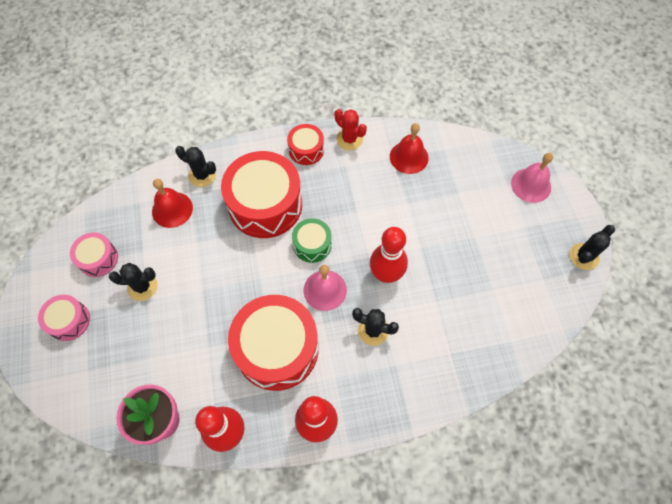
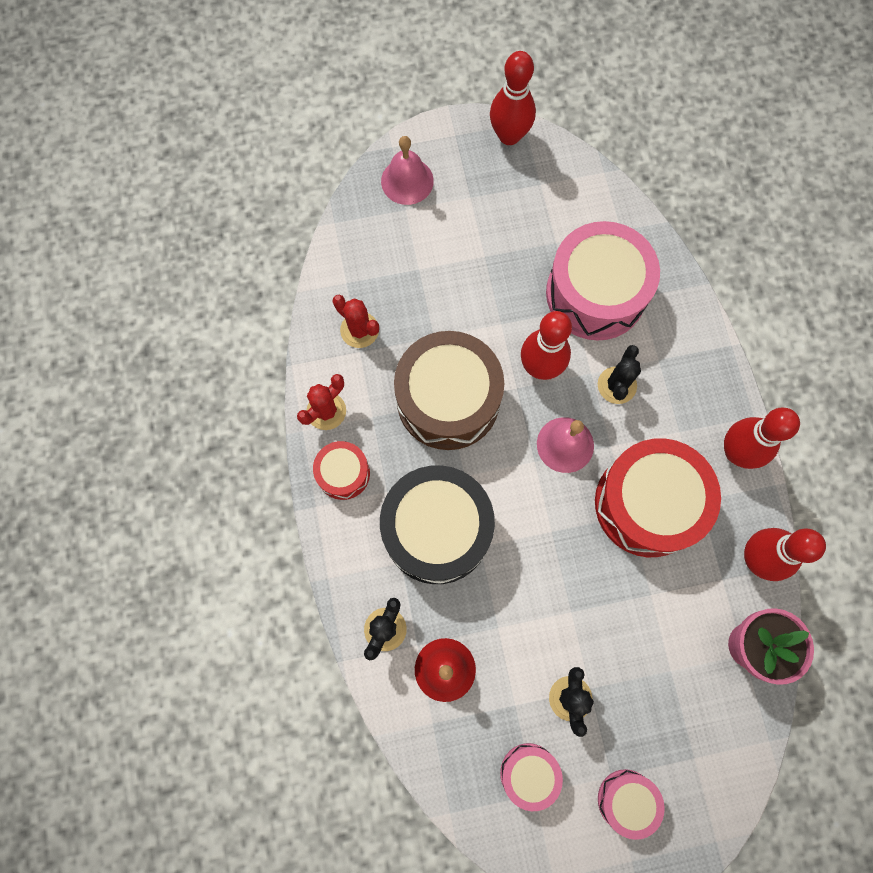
camera: 90 degrees left, 10 degrees up
red drum [221,151,302,238] -> black drum [380,465,495,584]
green drum [292,218,332,263] -> none
red bell [390,123,428,174] -> red cactus [333,294,379,348]
black cactus [570,225,615,270] -> red bowling pin [490,51,536,145]
none -> brown drum [394,331,504,450]
none -> pink drum [546,221,660,341]

